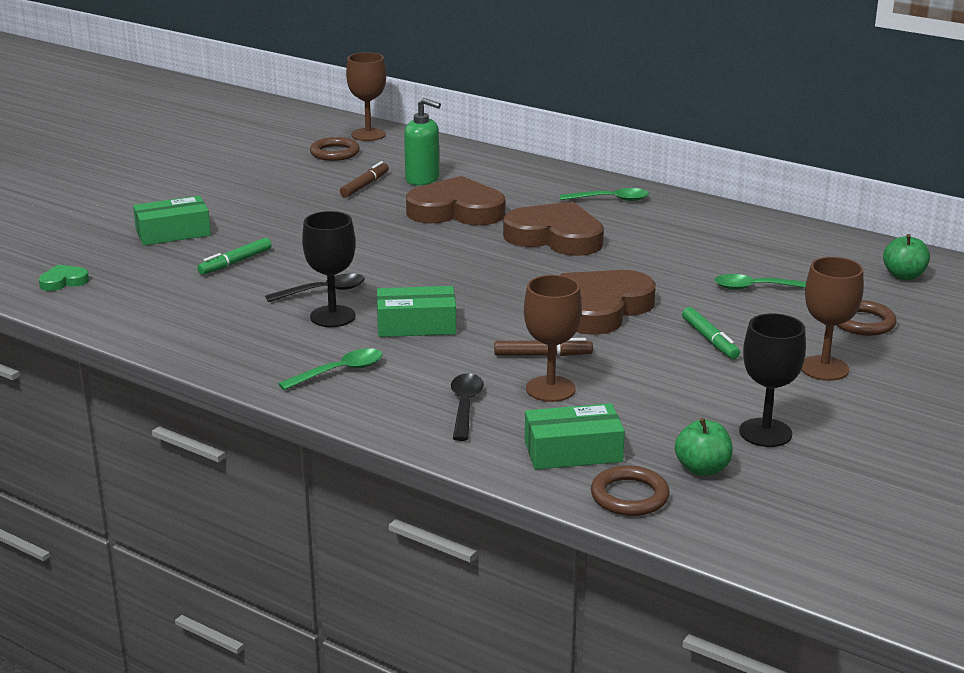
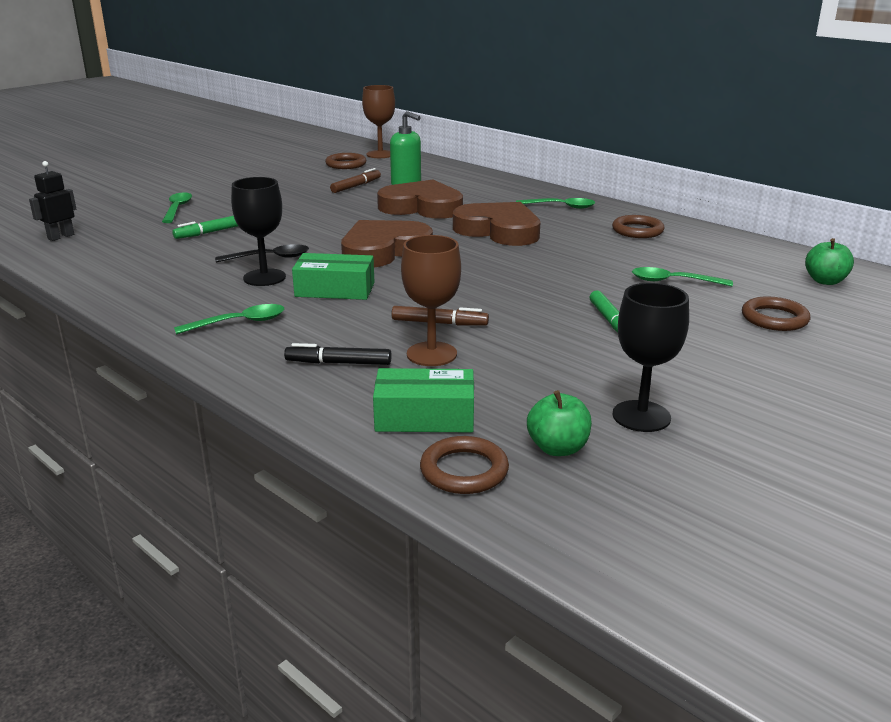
camera: 10 degrees right, 0 degrees up
green heart [39,265,89,291] -> black robot [29,161,76,241]
green box [133,196,211,246] -> green spoon [162,192,192,223]
black spoon [451,373,484,441] -> black marker [284,343,391,365]
brown heart [560,270,656,335] -> brown heart moved to [341,220,433,267]
brown goblet [801,257,864,381] -> none
none -> brown ring [612,215,664,238]

